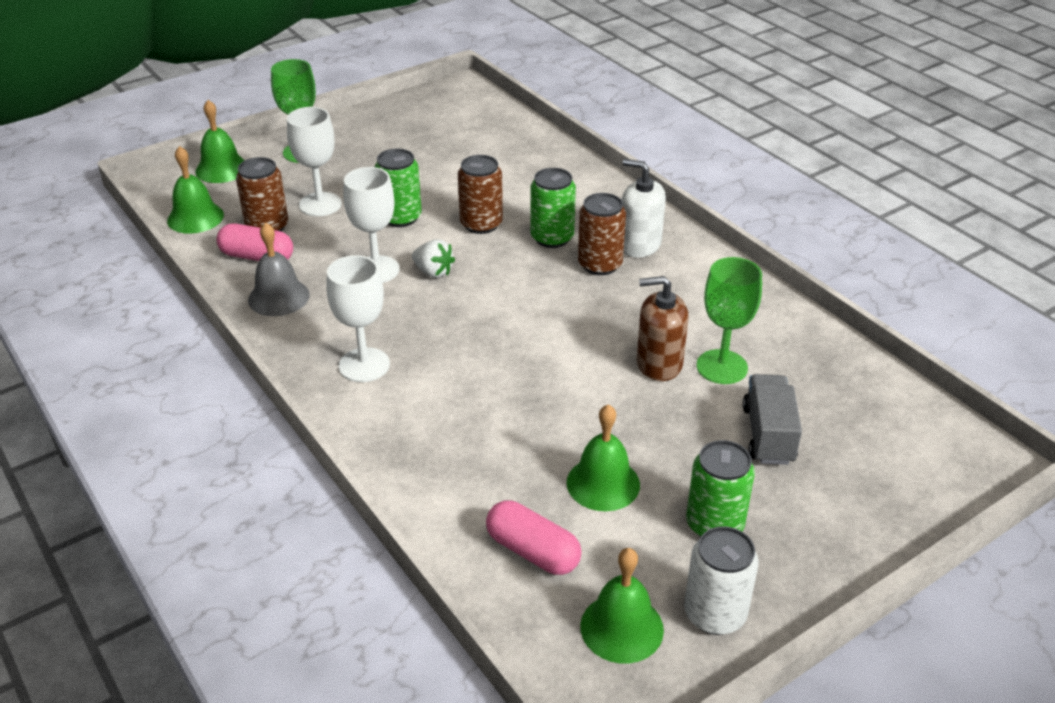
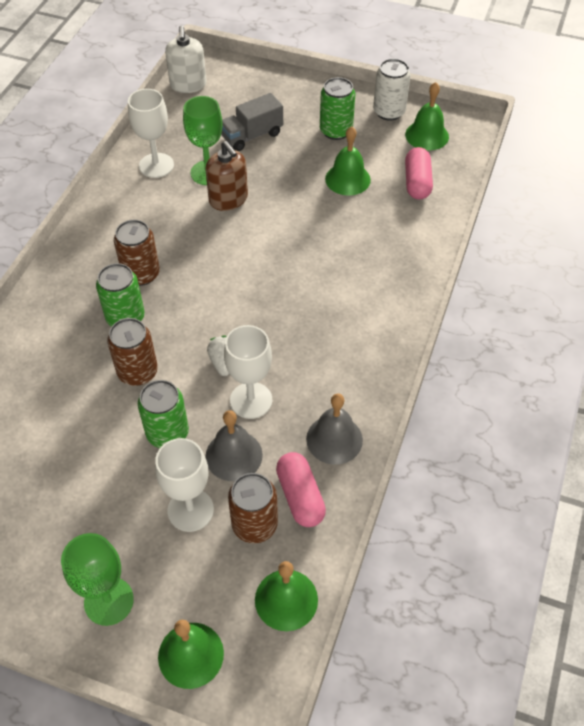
camera: 125 degrees left, 15 degrees up
white goblet [326,255,390,382] -> white goblet moved to [128,89,174,178]
white soap dispenser [622,159,666,258] -> white soap dispenser moved to [165,25,206,93]
none -> grey bell [205,410,263,481]

